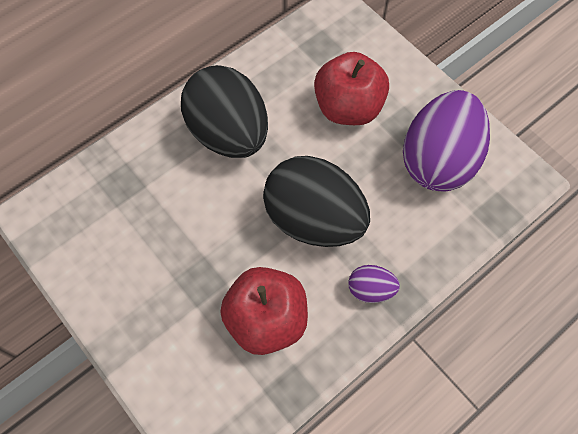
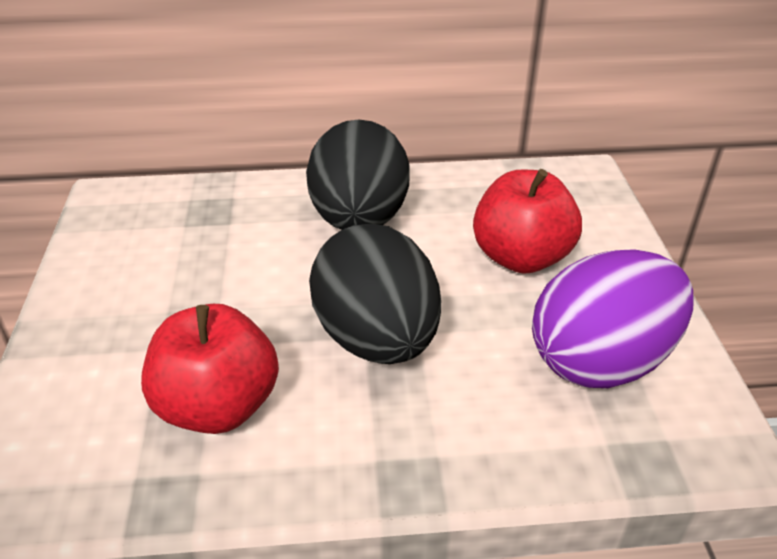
camera: 35 degrees right, 25 degrees down
purple egg [348,265,400,303] -> none

